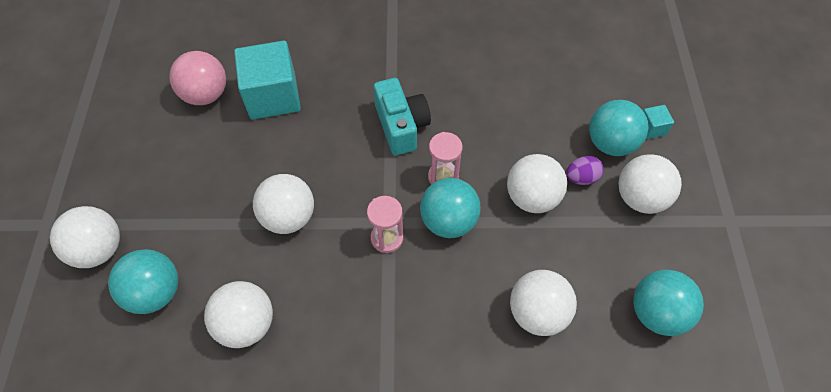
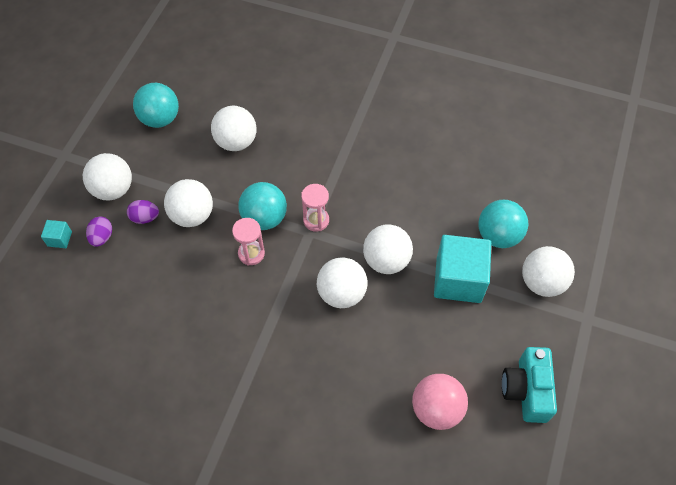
camera: 160 degrees left, 0 degrees up
white ball [204,281,273,348] -> white ball moved to [317,257,368,308]
turquoise cube [234,41,301,120] -> turquoise cube moved to [434,235,491,303]
turquoise camera [373,78,431,155] -> turquoise camera moved to [502,347,557,423]
turquoise ball [589,100,648,156] -> purple egg [86,217,112,247]

